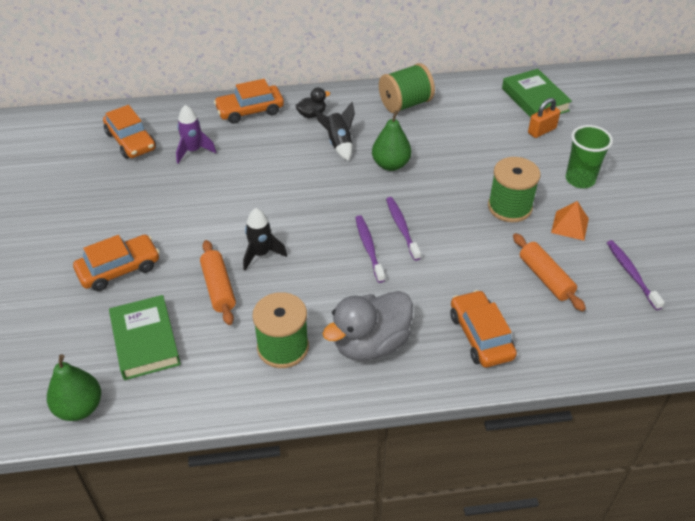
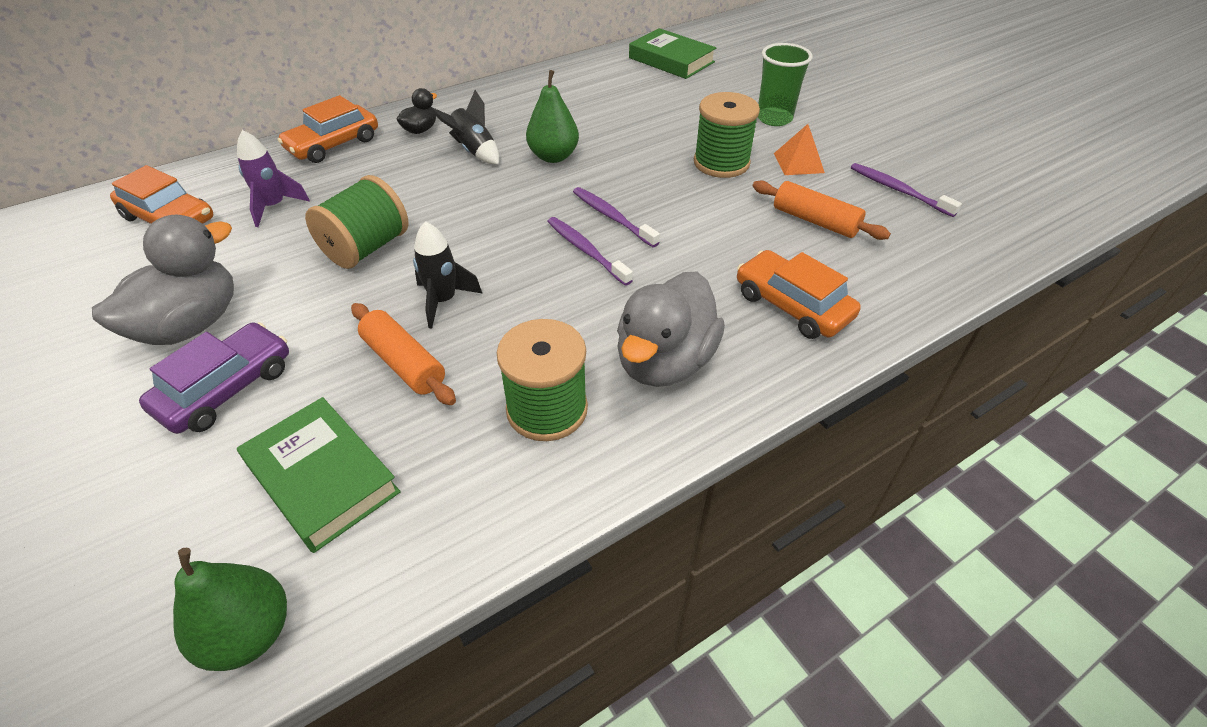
camera: 25 degrees left, 0 degrees up
orange car [73,235,160,291] -> purple car [139,322,289,434]
green spool [379,63,435,113] -> green spool moved to [305,175,408,269]
orange padlock [528,98,560,138] -> none
none -> grey duck [92,214,234,345]

